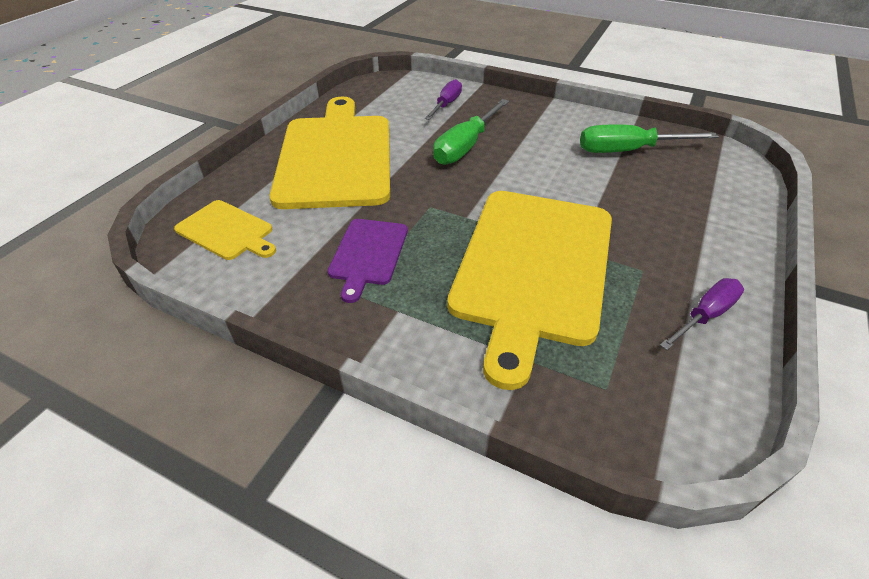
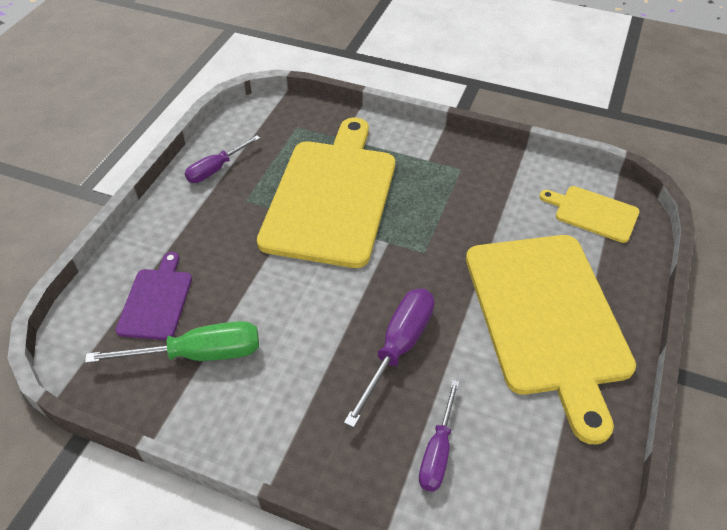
camera: 175 degrees right, 5 degrees up
purple cutting board [328,219,408,303] -> purple cutting board moved to [116,252,192,340]
green screwdriver [433,99,509,165] -> purple screwdriver [344,289,435,428]

